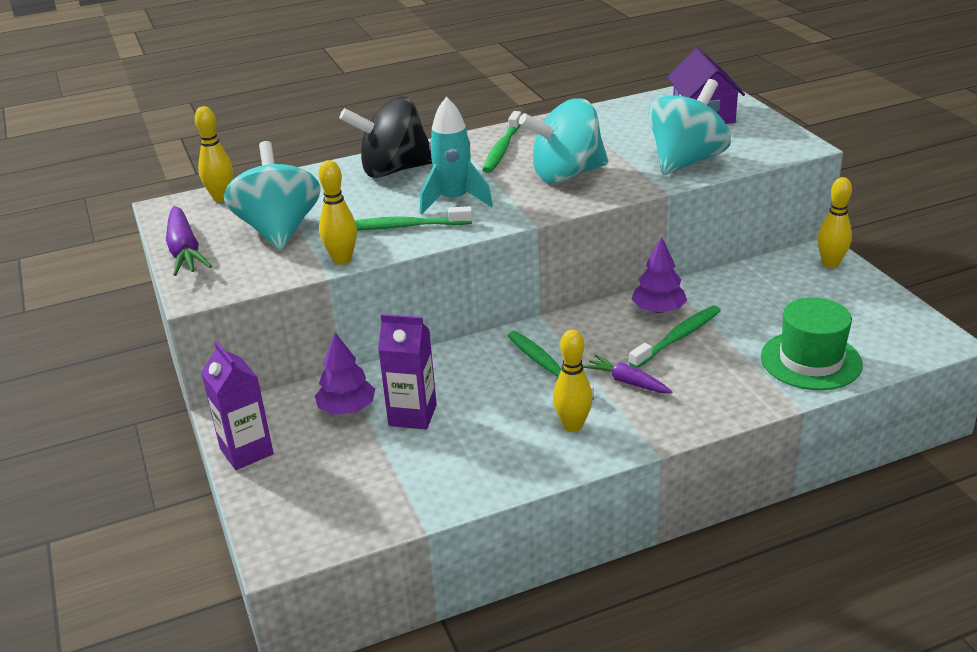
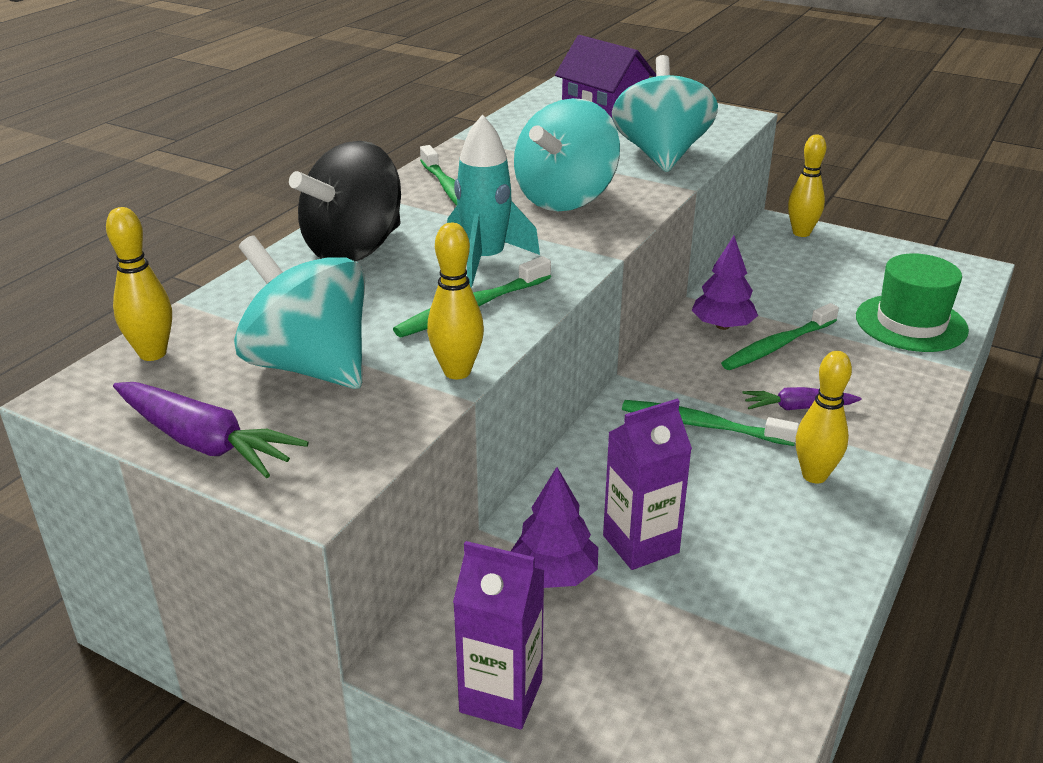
camera: 40 degrees left, 0 degrees up
green toothbrush [629,306,721,368] -> green toothbrush turned 135 degrees counterclockwise [721,303,839,370]

